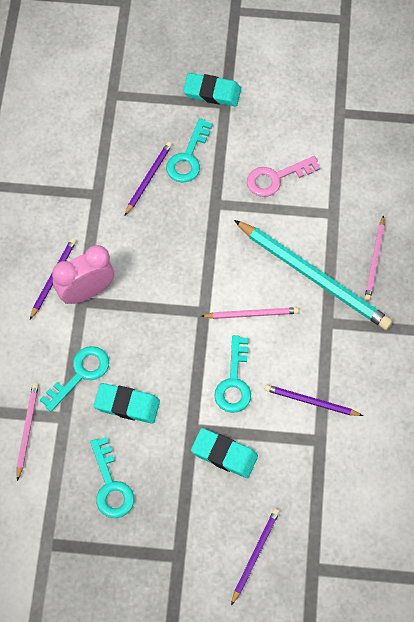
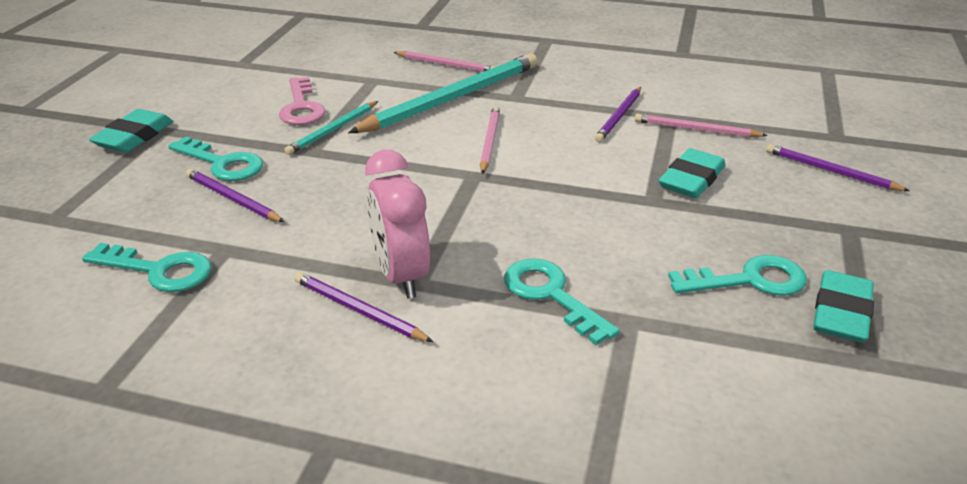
camera: 80 degrees left, 30 degrees down
pink pencil [16,383,39,481] -> pink pencil moved to [635,113,768,137]
turquoise eraser [94,383,160,424] -> turquoise eraser moved to [813,270,874,343]
turquoise key [214,335,251,413] -> turquoise key moved to [82,243,211,292]
none -> turquoise pencil [284,101,378,155]

